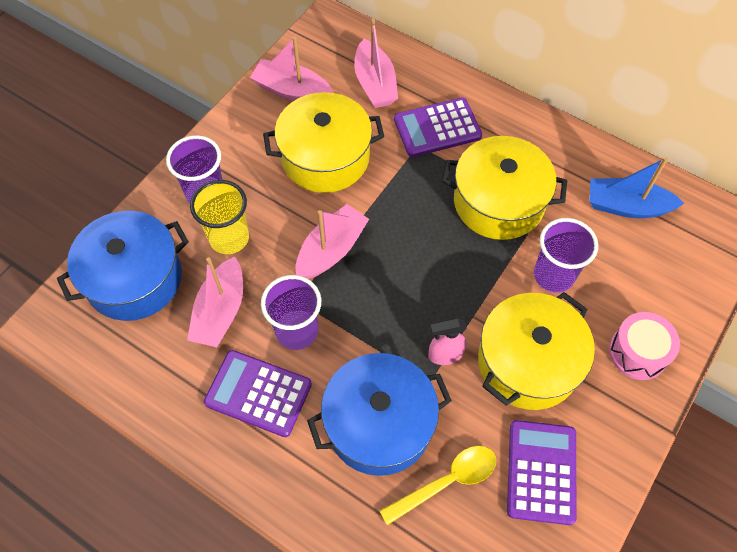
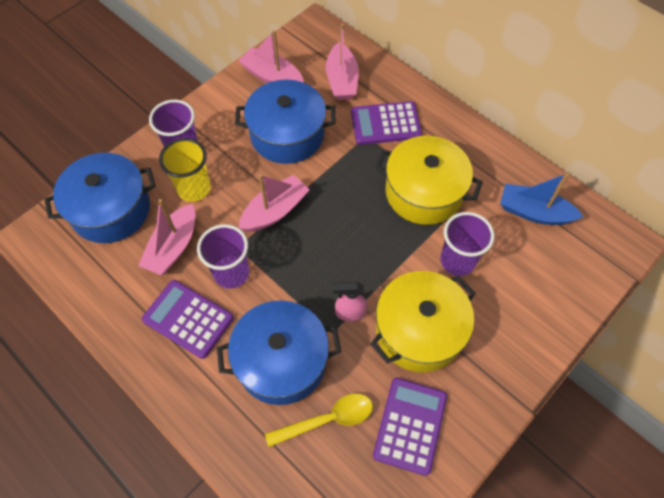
camera: 10 degrees right, 0 degrees up
yellow pot [263,92,384,193] -> blue pot [235,80,335,164]
pink drum [609,312,680,380] -> none

